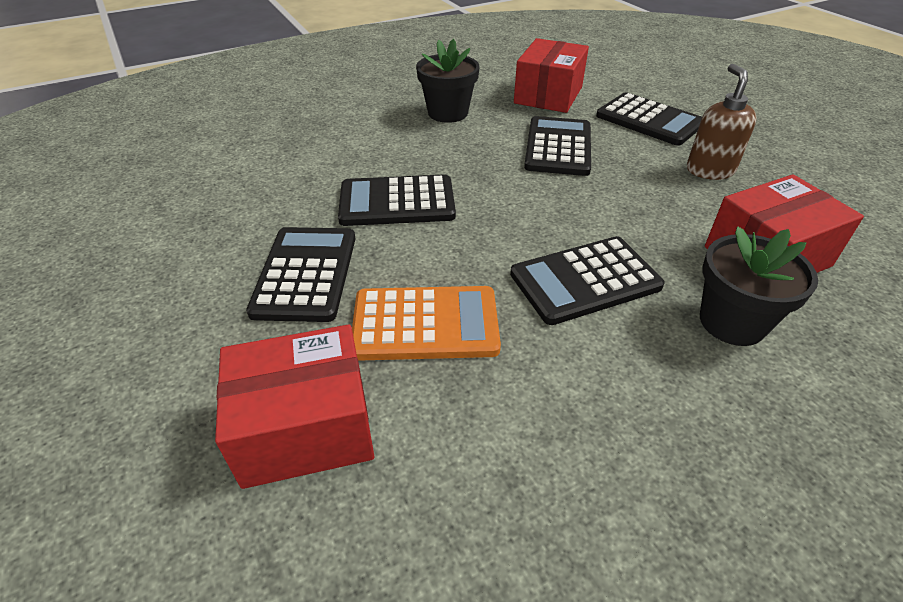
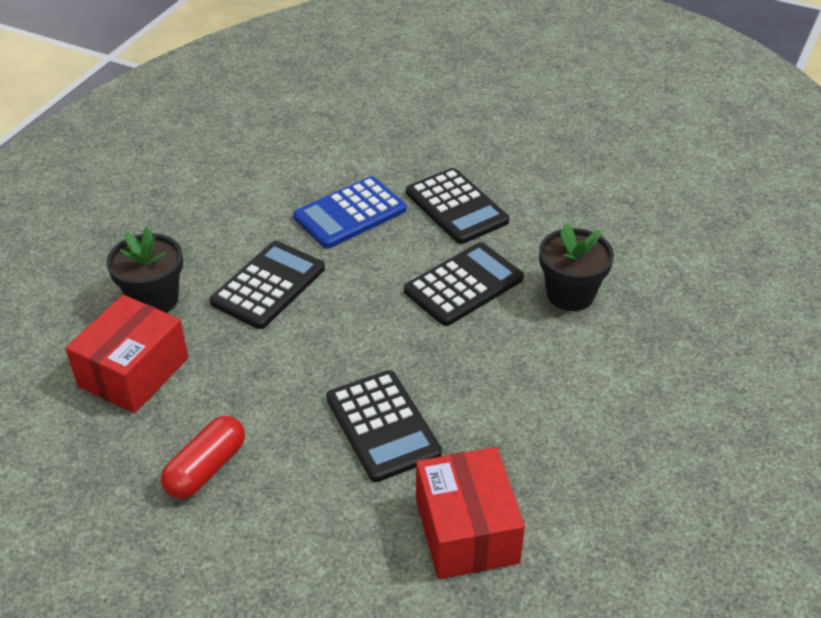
camera: 145 degrees right, 0 degrees up
red box [215,324,375,489] -> none
orange calculator [352,286,501,361] -> blue calculator [293,176,407,248]
black flower pot [416,39,480,123] -> black flower pot moved to [539,223,614,311]
black calculator [596,92,702,146] -> none
brown soap dispenser [687,64,757,180] -> red capsule [161,416,245,499]

